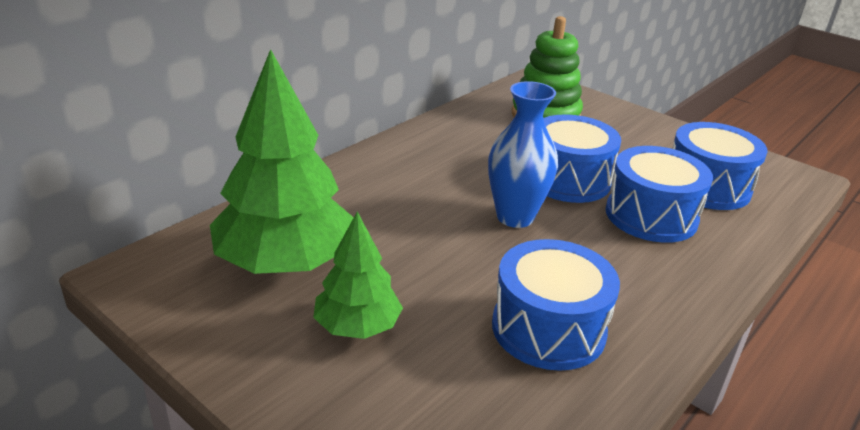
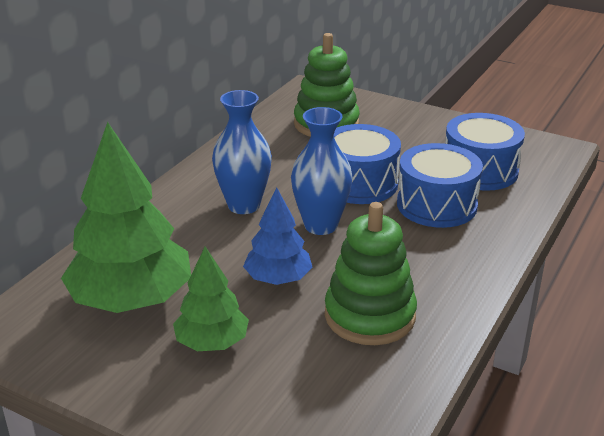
camera: 10 degrees left, 0 degrees up
blue drum [492,239,620,371] -> green stacking toy [325,202,417,345]
none -> blue vase [212,90,272,214]
none -> blue tree [243,187,312,285]

